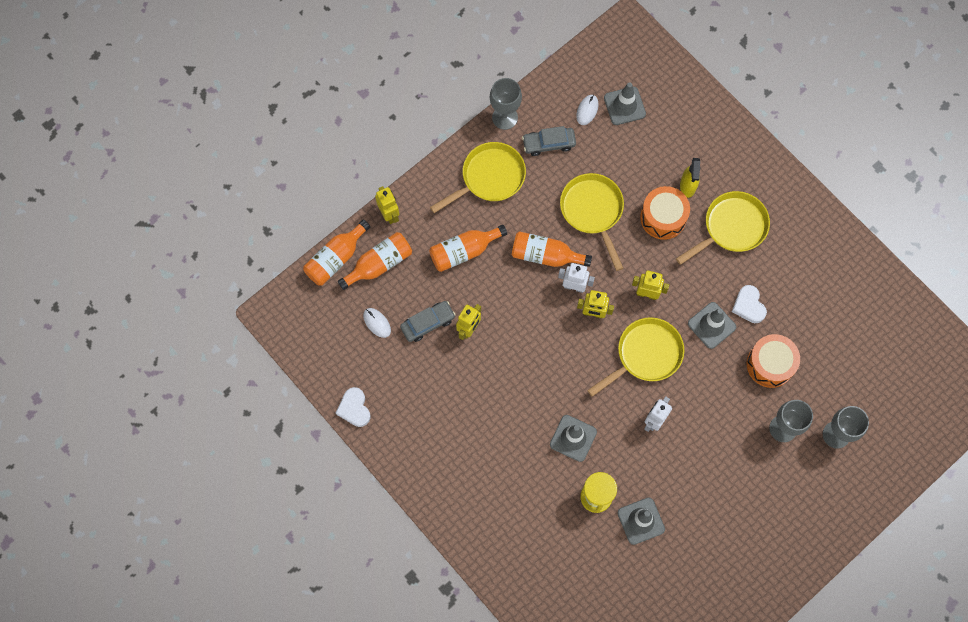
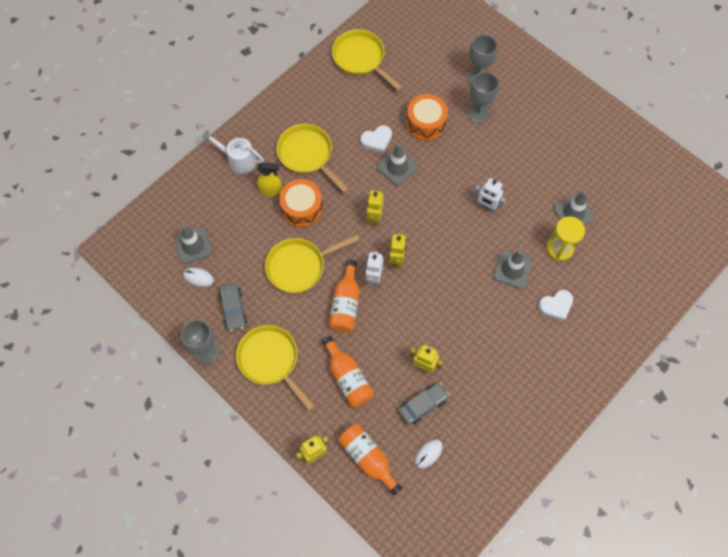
camera: 95 degrees left, 5 degrees down
orange bottle [303,220,370,286] -> none
white heart [336,387,371,427] -> white heart moved to [538,290,573,321]
grey car [400,301,456,342] -> grey car turned 90 degrees clockwise [398,382,449,425]
yellow pan [587,318,684,397] -> yellow pan moved to [332,29,403,91]
none -> white watering can [202,130,264,174]

